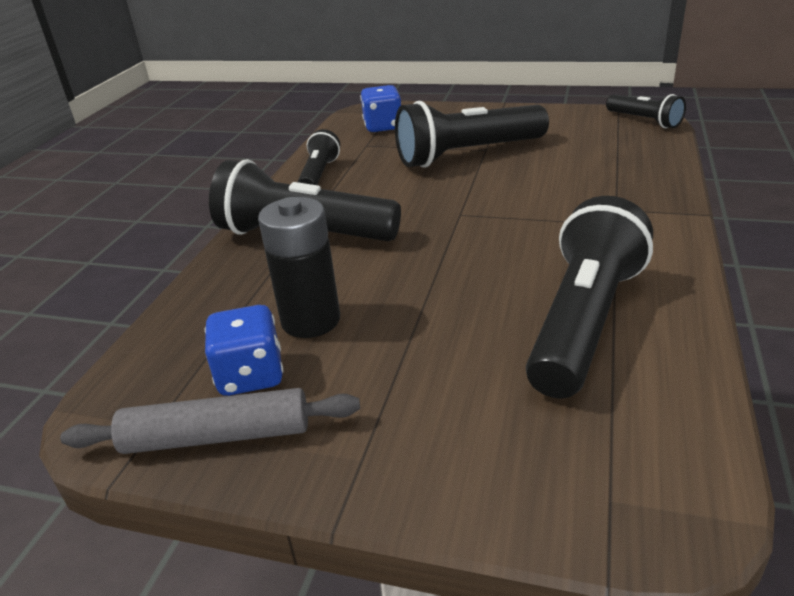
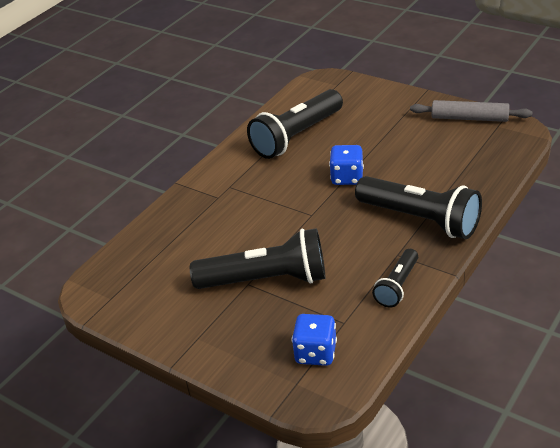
camera: 160 degrees left, 5 degrees up
blue dice [205,305,283,396] -> blue dice moved to [329,145,364,185]
black battery [258,197,340,338] -> none
black flashlight [606,94,686,128] -> none

